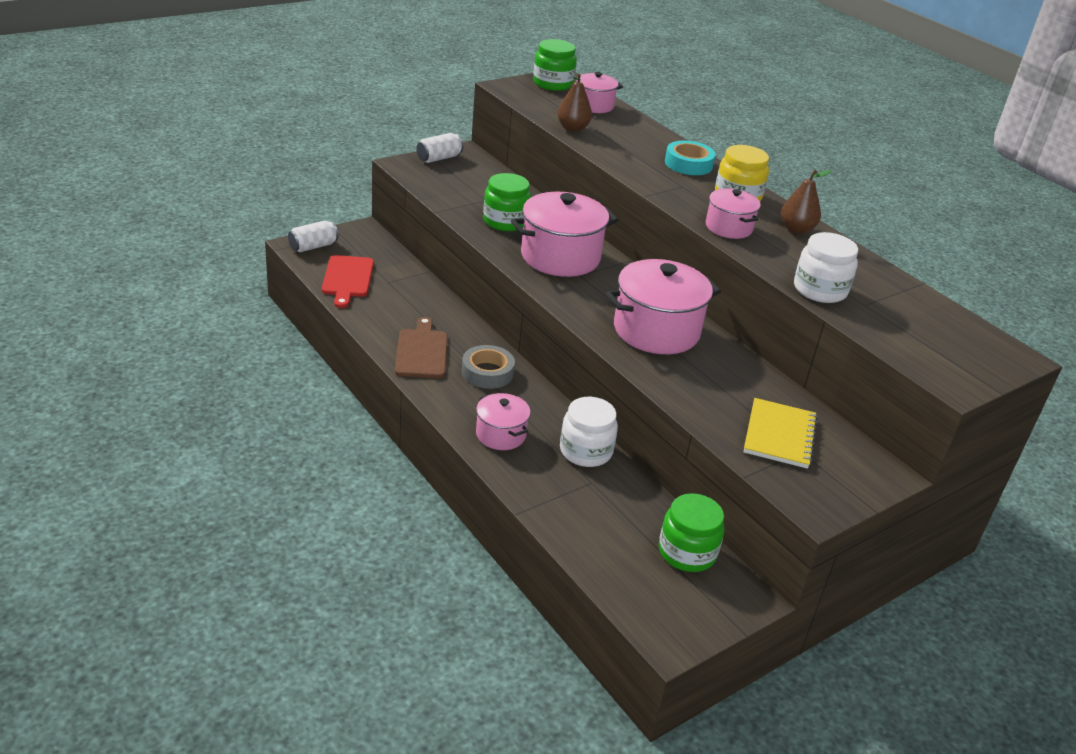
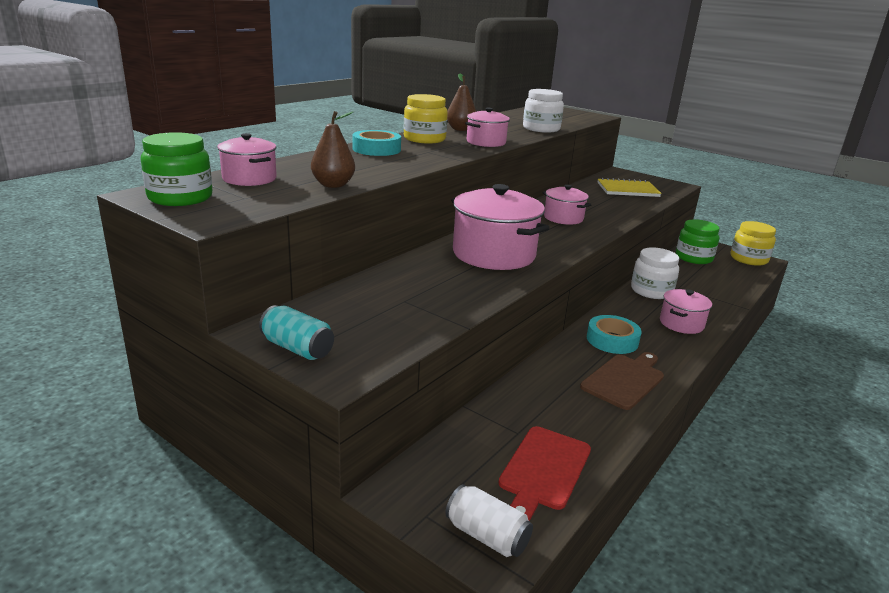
camera: 105 degrees left, 10 degrees down
red cutting board [322,255,374,308] -> red cutting board turned 135 degrees clockwise [499,426,591,521]
brown cutting board [395,317,448,378] -> brown cutting board turned 150 degrees clockwise [580,352,664,410]
white can [416,133,463,163] -> turquoise can [259,305,334,360]
grey tape [462,345,515,389] -> turquoise tape [587,315,642,354]
green jar [483,173,531,231] -> none
pink pot [606,259,721,354] -> pink pot [543,185,591,225], size x0.56
none -> yellow jar [731,221,776,266]

